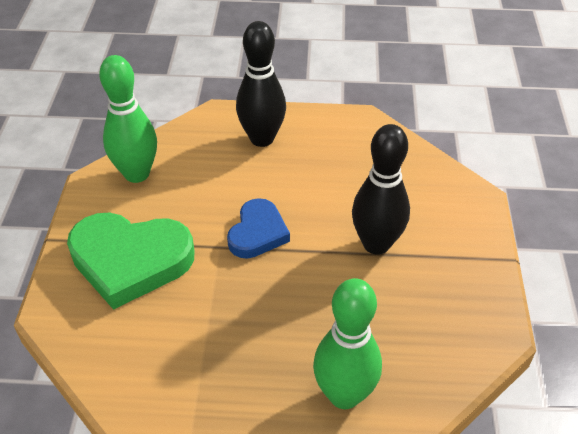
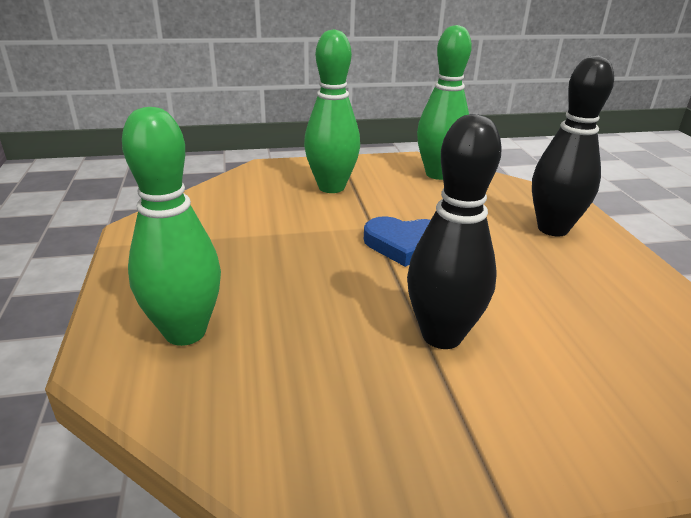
camera: 75 degrees right, 15 degrees down
green heart [67,213,195,310] -> green bowling pin [304,29,360,193]

